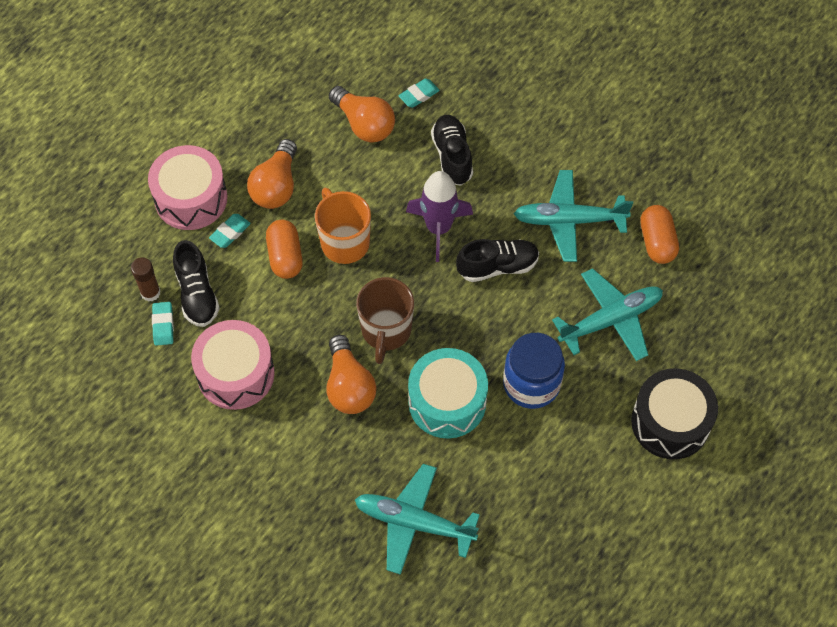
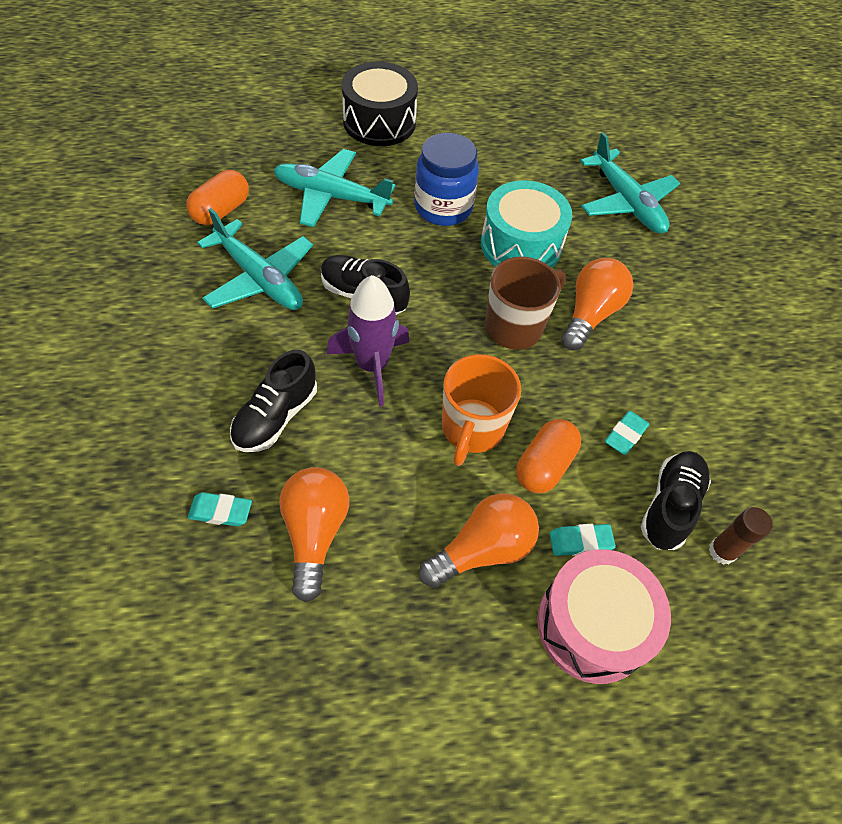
camera: 140 degrees left, 5 degrees down
turquoise eraser [152,302,174,346] -> turquoise eraser moved to [605,411,649,455]
pink drum [191,320,275,410] -> none

